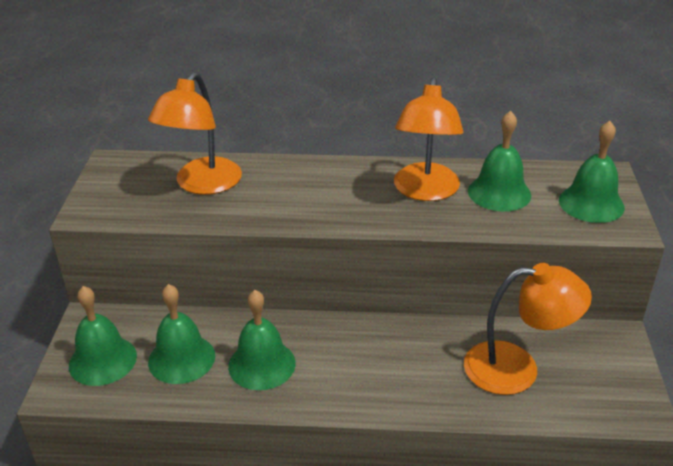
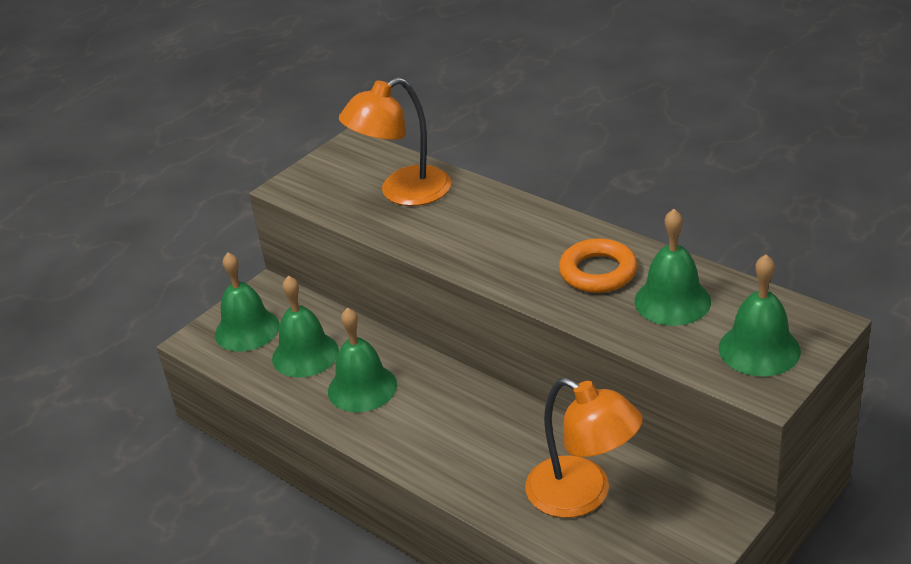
camera: 40 degrees right, 0 degrees up
orange lamp [394,77,464,201] -> orange ring [559,238,637,293]

